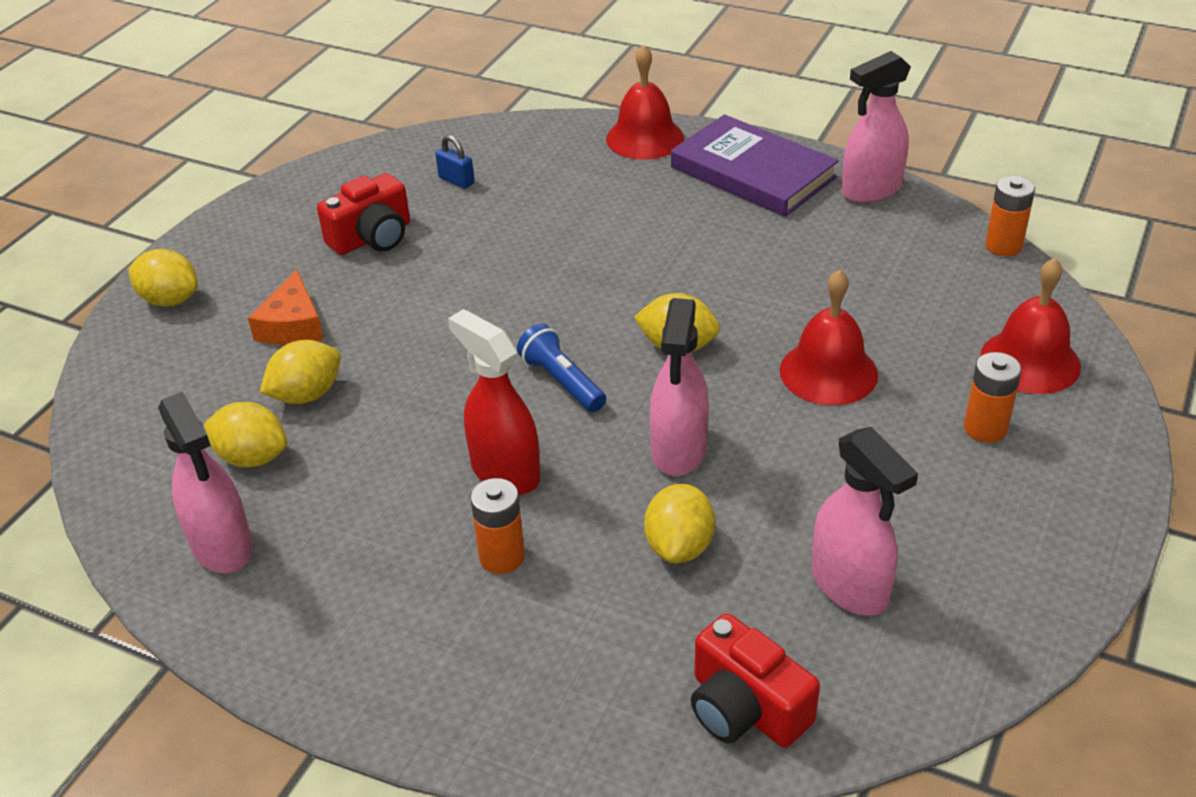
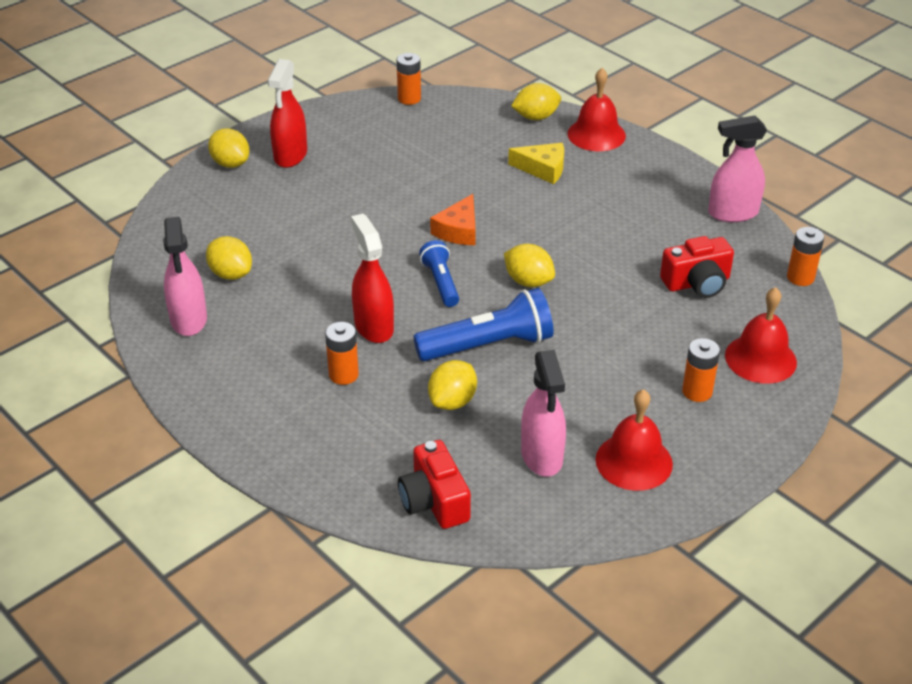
camera: 20 degrees right, 0 degrees up
orange cheese [248,270,323,345] -> orange cheese moved to [430,194,476,245]
yellow lemon [260,340,341,404] -> yellow lemon moved to [511,83,561,120]
red camera [317,173,410,255] -> red camera moved to [660,236,734,298]
blue padlock [435,135,474,189] -> none
pink spray bottle [650,298,709,476] -> blue flashlight [413,288,553,361]
purple book [671,114,839,217] -> none
red bell [780,269,878,405] -> red bell moved to [595,389,673,491]
none -> red spray bottle [267,59,307,168]
none -> orange battery [396,53,421,105]
none -> yellow cheese [508,143,564,184]

